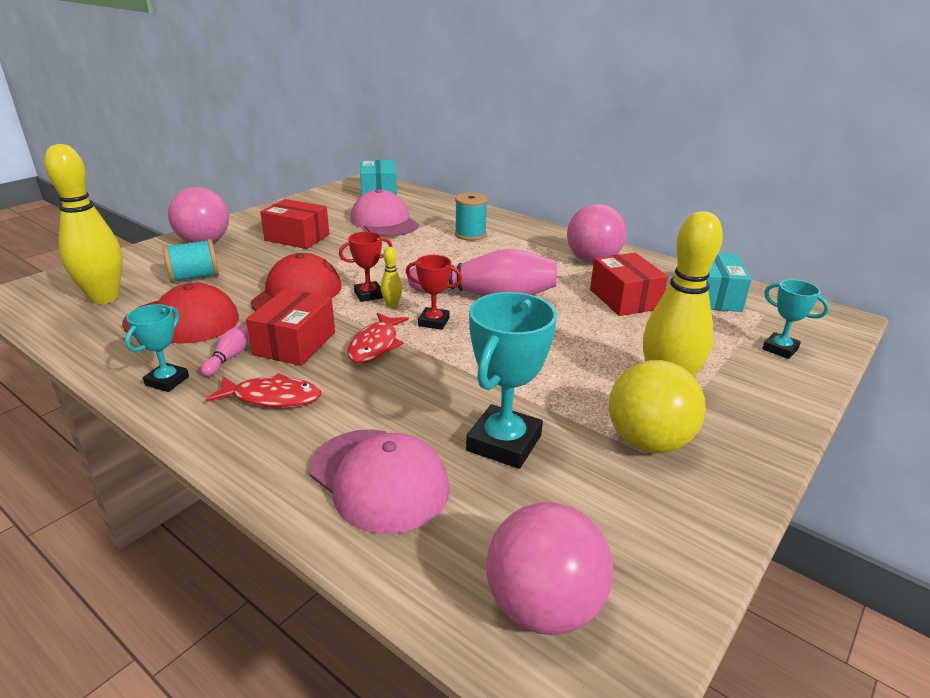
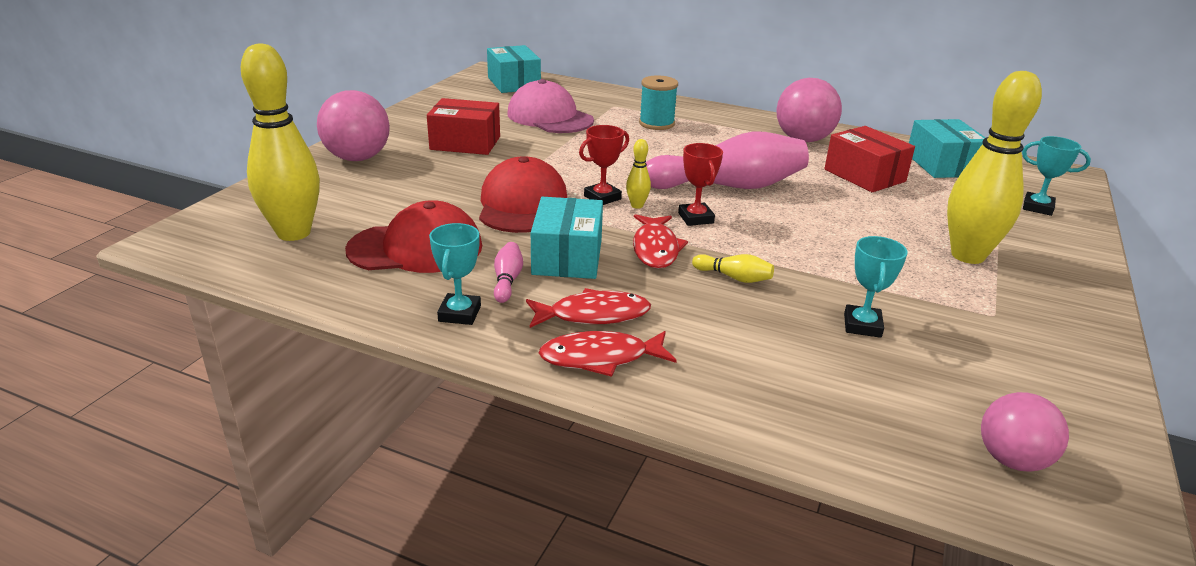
camera: 15 degrees left, 0 degrees up
turquoise spool [163,239,219,283] -> none
red box [246,289,335,366] -> turquoise box [531,197,603,279]
pink cap [309,429,450,534] -> none
red trophy [406,255,462,330] -> red trophy turned 75 degrees clockwise [678,143,723,226]
turquoise trophy [466,292,557,469] -> turquoise trophy [844,236,907,338], size x0.57
pink ball [486,502,613,635] -> pink ball [981,392,1069,472], size x0.65
yellow ball [609,360,706,453] -> none
none -> red fish [539,331,677,377]
none -> yellow bowling pin [692,254,774,283]

